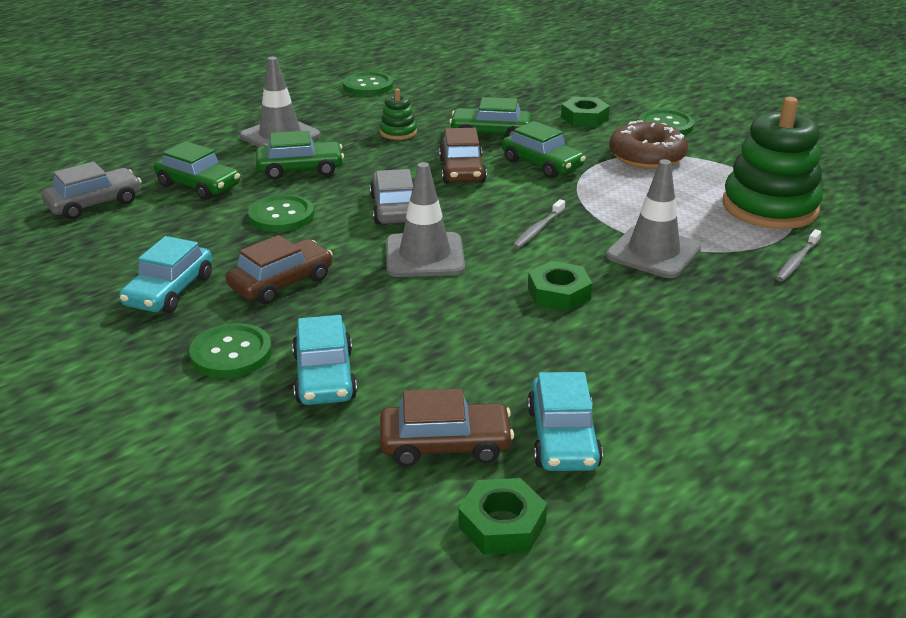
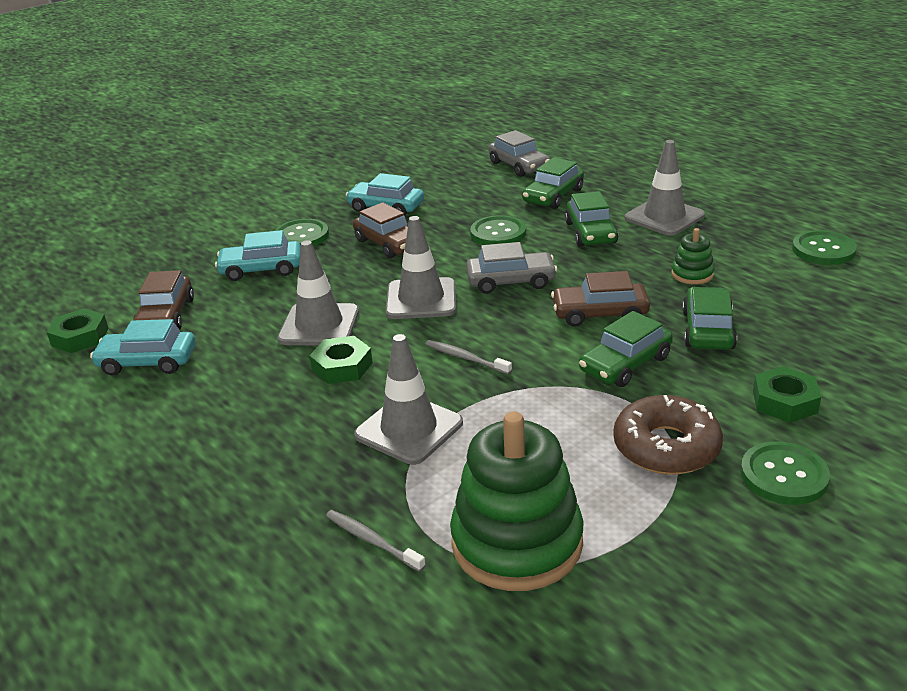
camera: 95 degrees right, 0 degrees up
none -> grey traffic cone [278,240,359,346]

